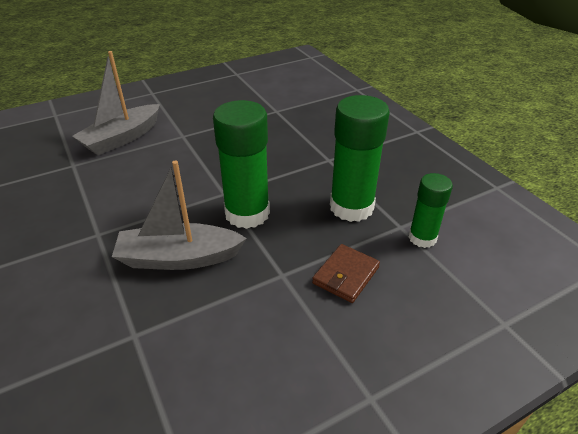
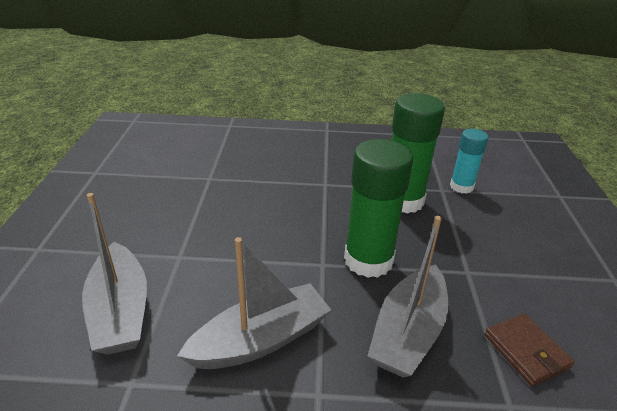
camera: 60 degrees left, 5 degrees down
brown wallet [312,244,380,303] -> brown wallet moved to [484,314,575,386]
green glue stick [409,173,453,248] -> turquoise glue stick [450,129,489,194]
none -> grey boat [177,237,331,369]

